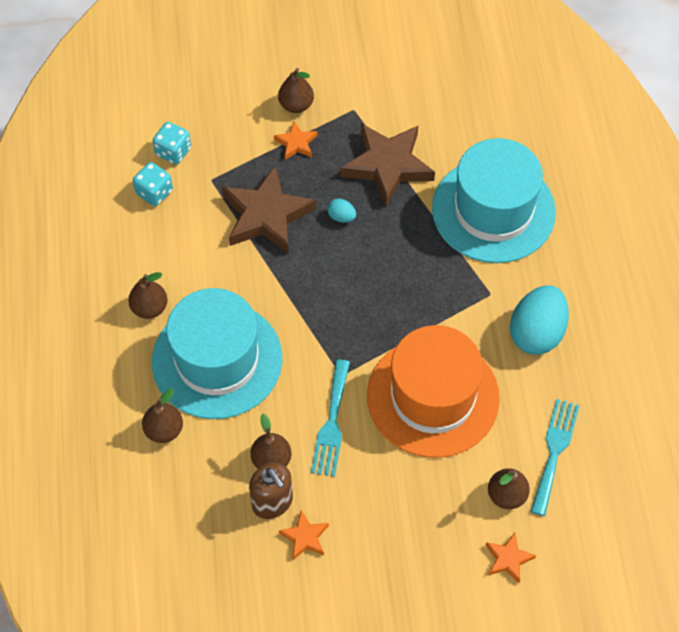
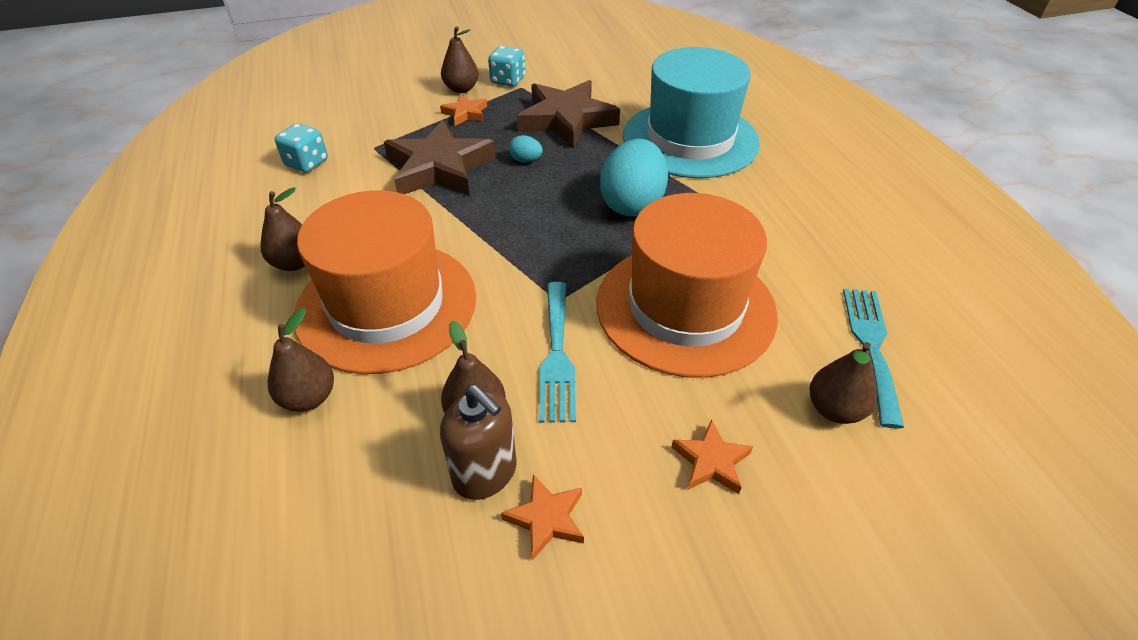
camera: 10 degrees left, 15 degrees down
turquoise hat [152,288,282,419] -> orange hat [294,190,476,374]
turquoise dice [153,122,191,165] -> turquoise dice moved to [488,46,525,87]
orange star [486,533,536,583] -> orange star moved to [671,419,753,494]
turquoise egg [510,285,569,355] -> turquoise egg moved to [600,139,668,216]

